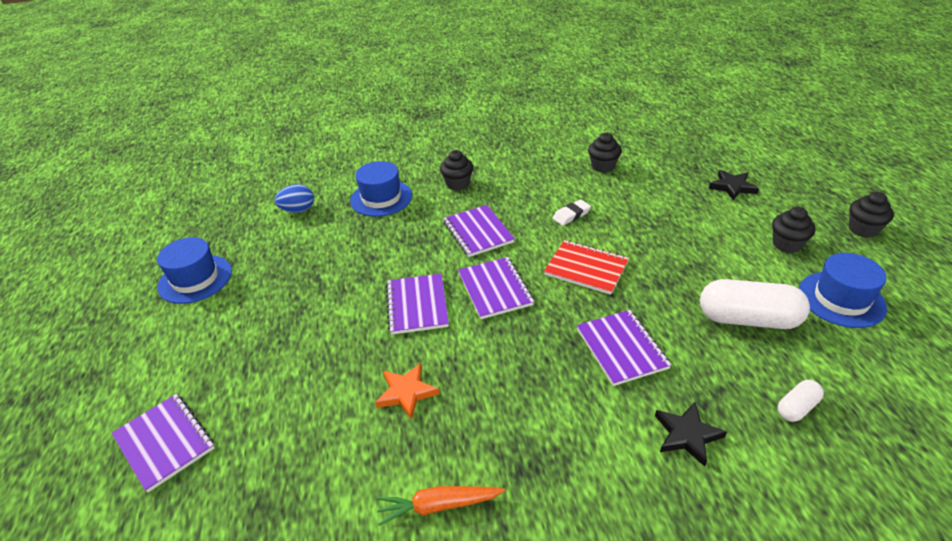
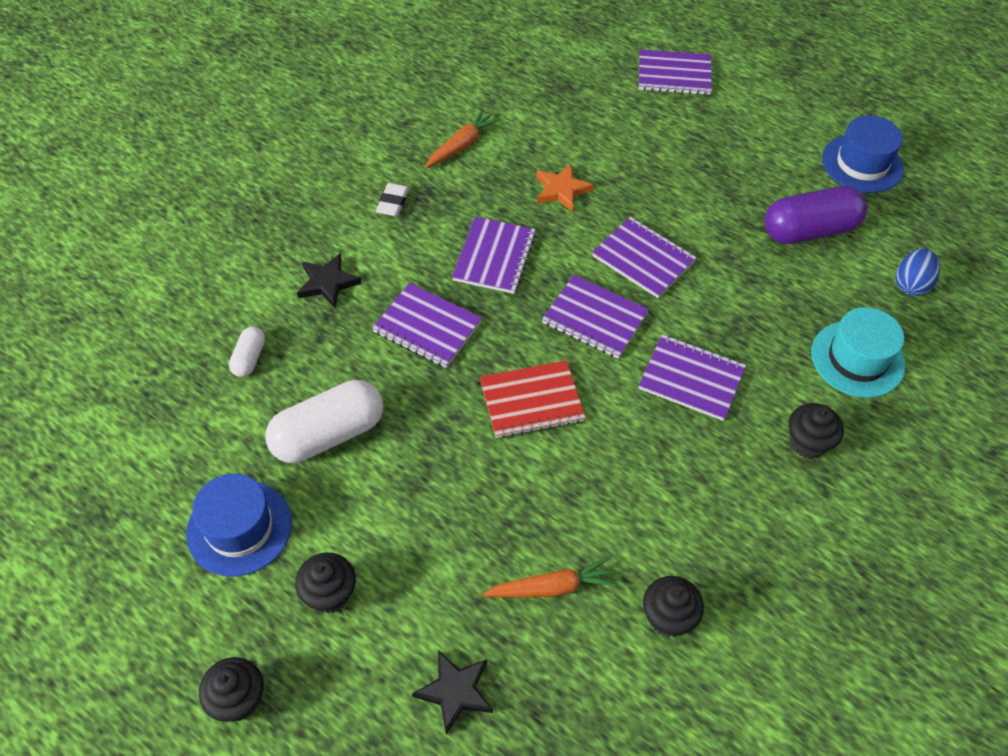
camera: 135 degrees right, 15 degrees up
blue hat [350,161,412,217] -> turquoise hat [811,307,905,398]
white eraser [553,199,591,226] -> white eraser moved to [376,183,409,217]
none -> purple notebook [452,217,536,294]
none -> orange carrot [483,557,617,597]
none -> purple capsule [765,186,867,244]

